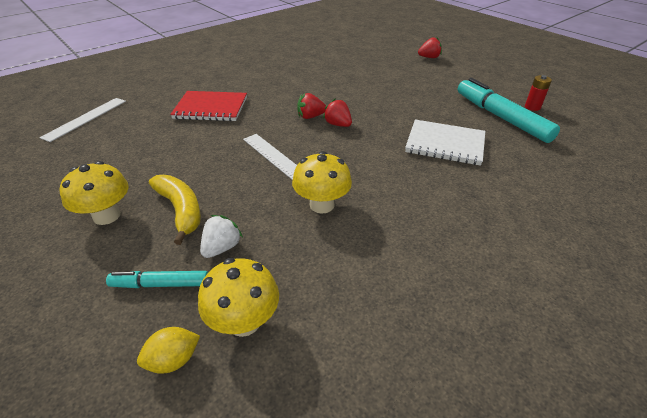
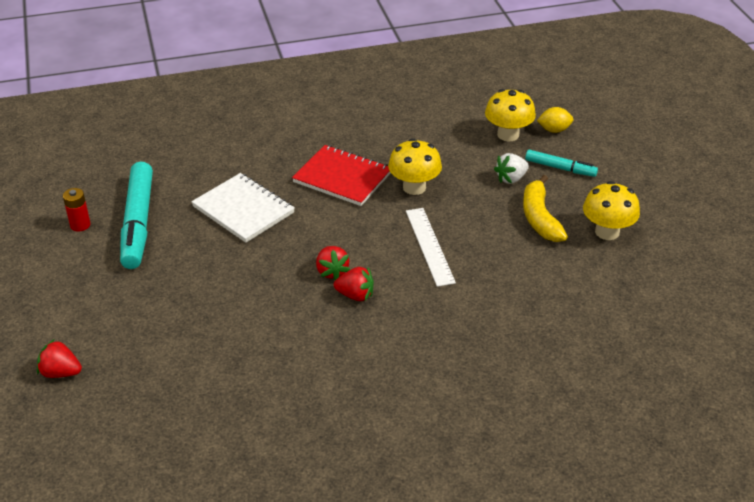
camera: 155 degrees left, 0 degrees up
white ruler [40,98,126,142] -> none
red notebook [170,91,247,121] -> red notebook moved to [292,145,391,206]

